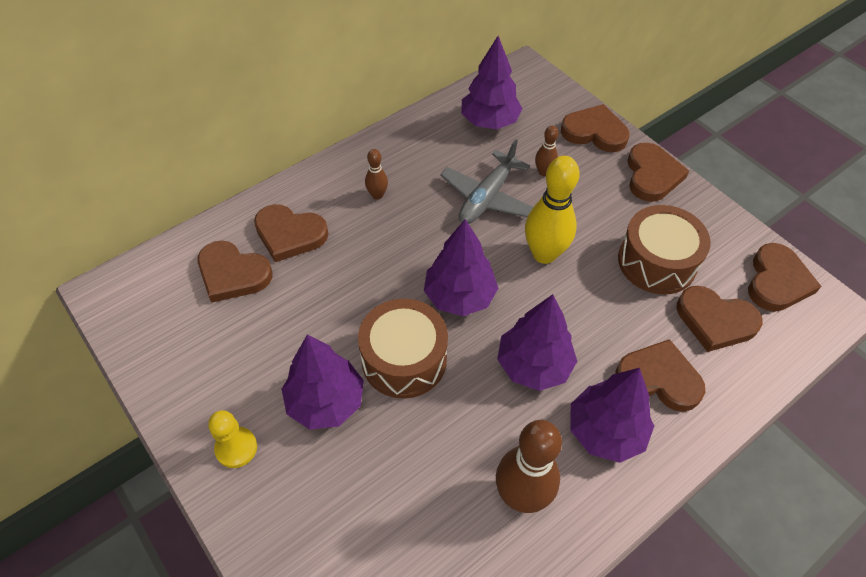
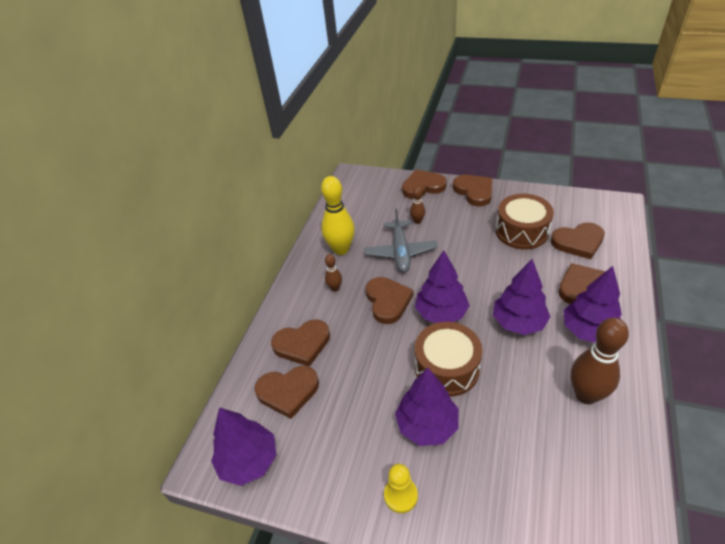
camera: 30 degrees left, 10 degrees down
purple tree [461,36,523,129] -> purple tree moved to [211,408,276,486]
yellow bowling pin [525,156,580,264] -> yellow bowling pin moved to [321,176,355,255]
brown heart [748,243,821,312] -> brown heart moved to [366,277,413,324]

